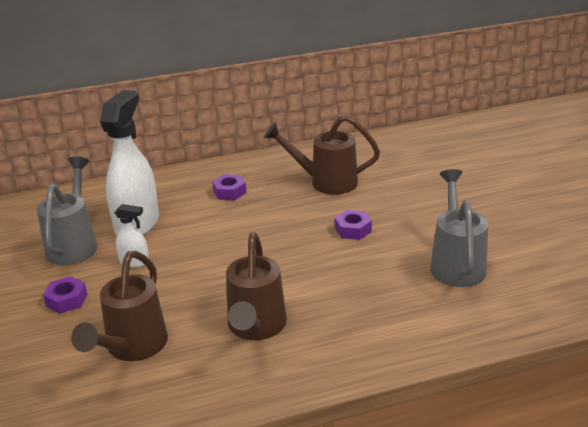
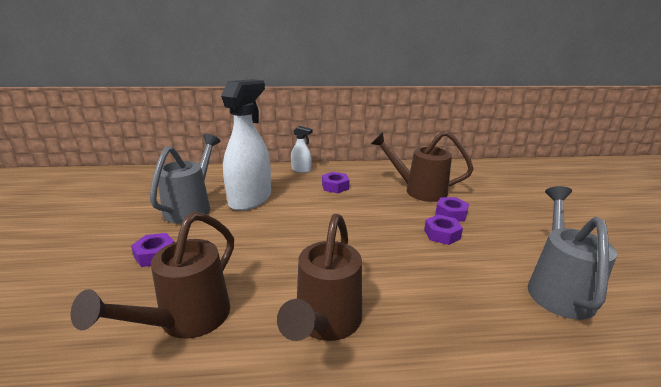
camera: 10 degrees right, 5 degrees down
white spray bottle [115,204,149,267] -> white spray bottle moved to [291,126,313,173]
none -> purple nut [435,197,469,222]

